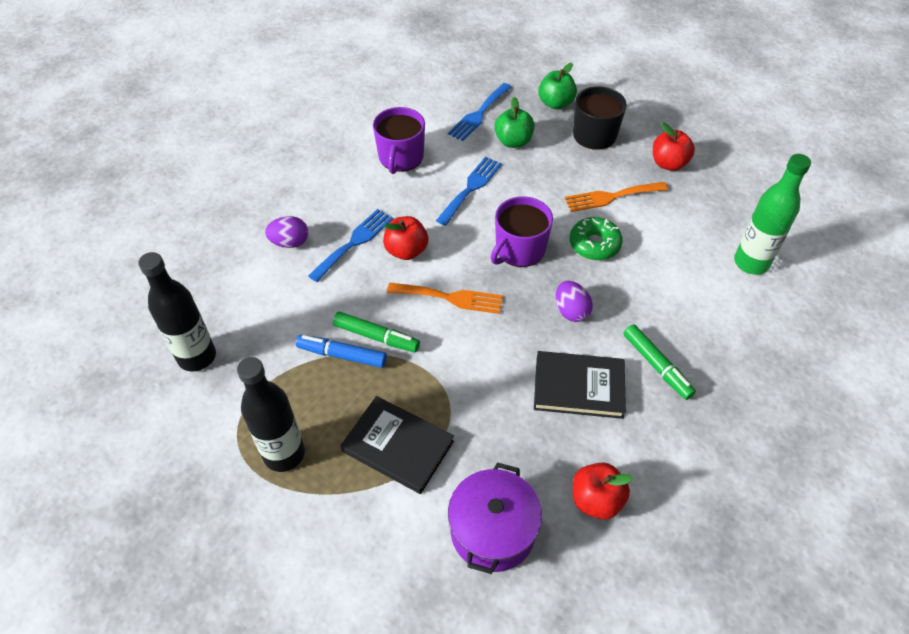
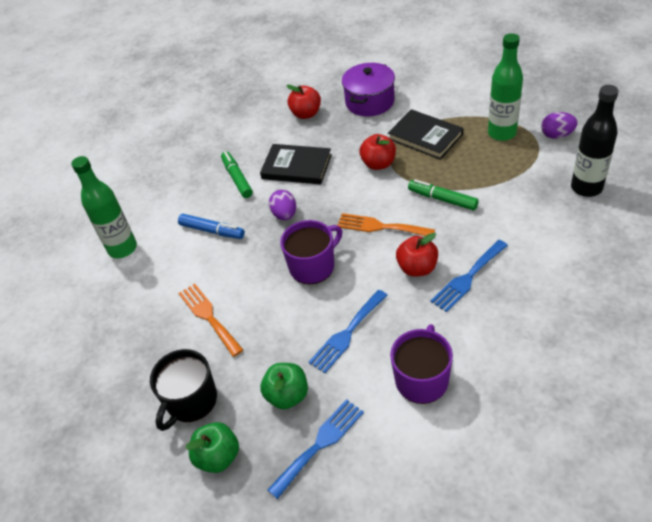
camera: 165 degrees left, 5 degrees down
black bottle [237,357,305,472] -> green bottle [488,33,523,141]
purple egg [265,216,308,248] -> purple egg moved to [541,112,578,139]
blue marker [296,335,387,368] -> blue marker moved to [178,214,245,239]
orange fork [565,182,668,212] -> orange fork turned 120 degrees counterclockwise [178,284,243,357]
green donut [570,217,623,260] -> none
red apple [653,122,695,171] -> red apple moved to [359,134,396,170]

